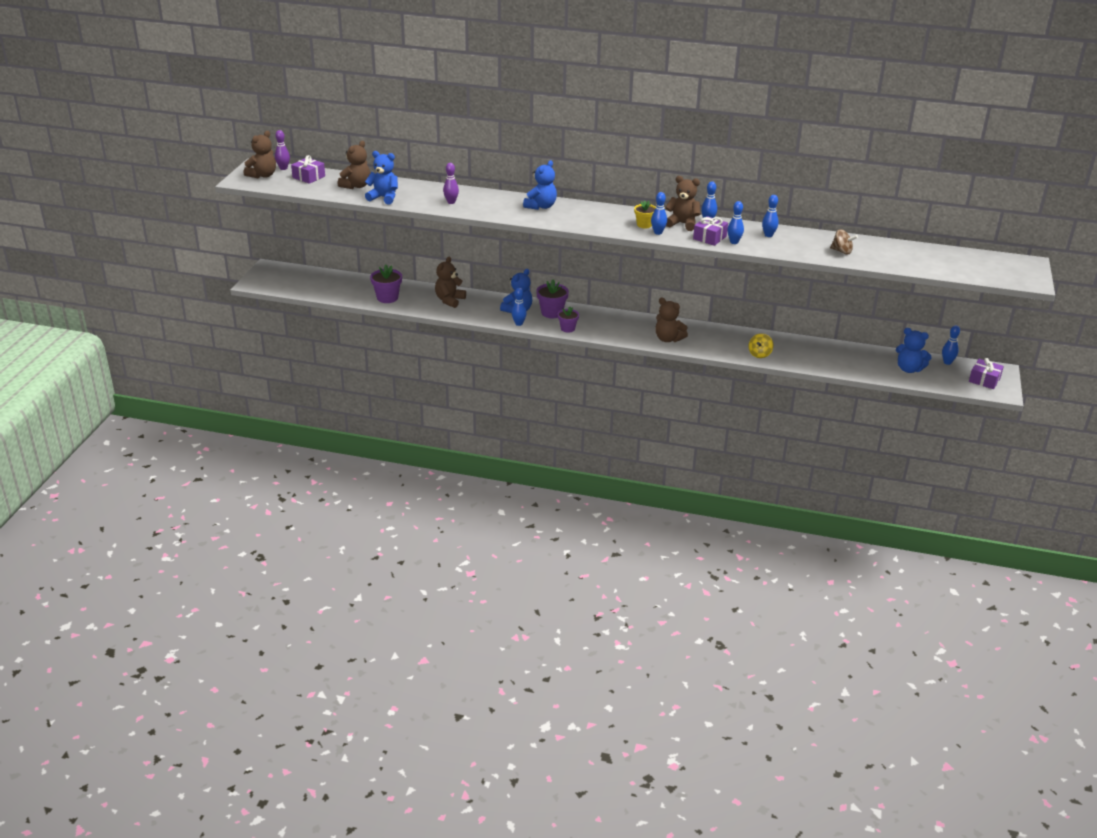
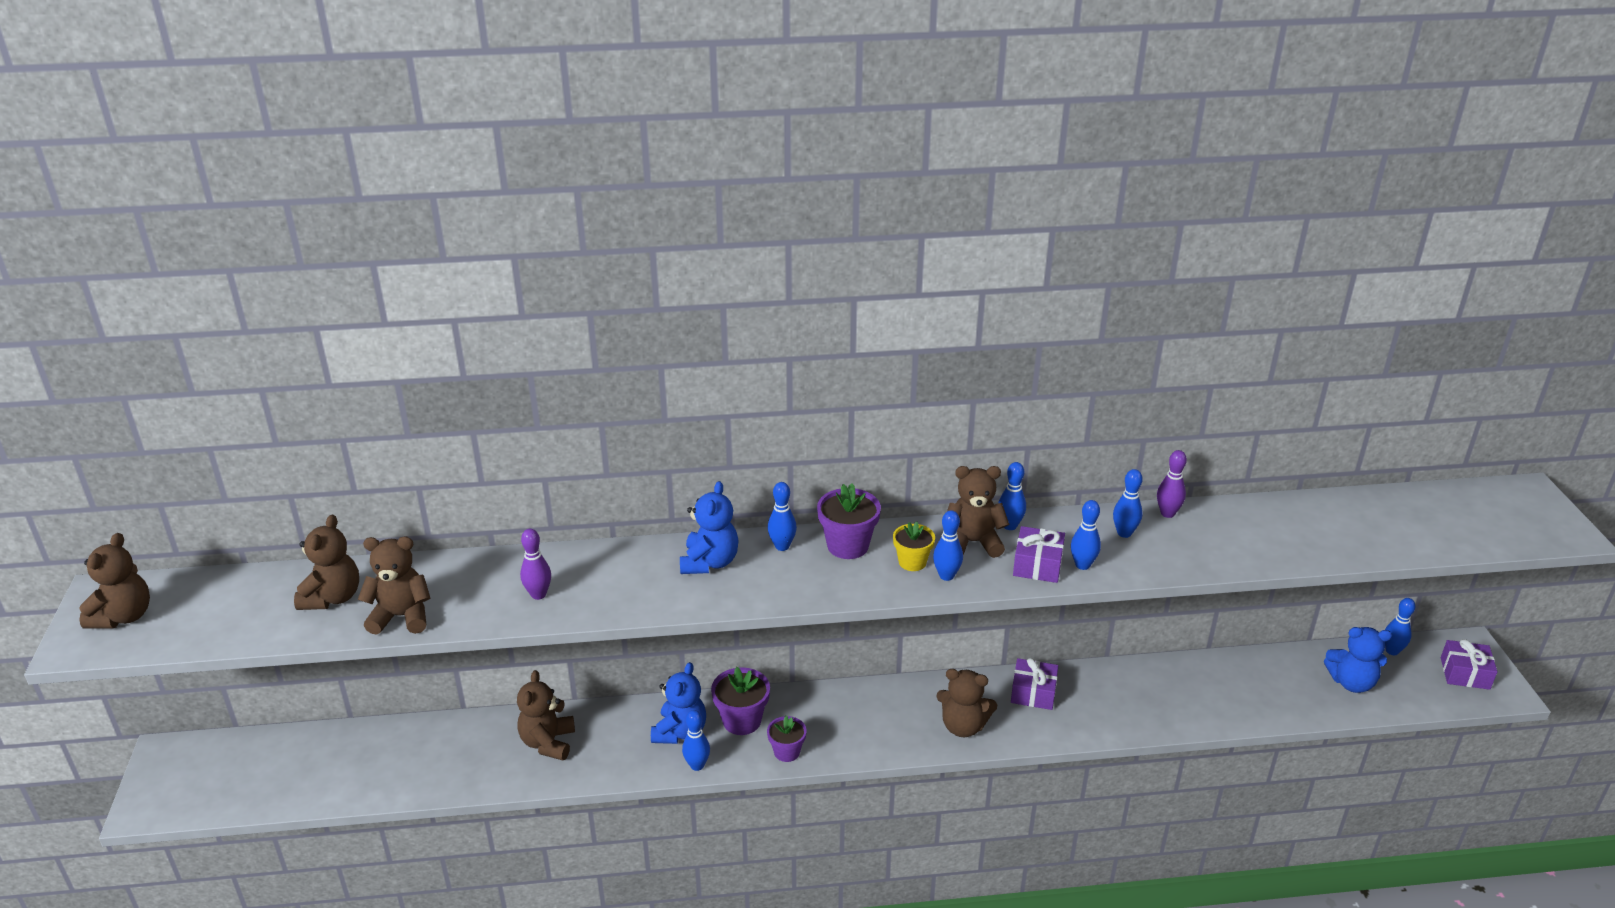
camera: 20 degrees left, 0 degrees up
purple bowling pin [275,130,290,170] -> purple bowling pin moved to [1157,450,1187,518]
purple gift [291,155,325,184] -> purple gift moved to [1011,658,1058,710]
blue teddy bear [365,151,398,204] -> brown teddy bear [358,536,430,635]
purple flower pot [370,265,402,303] -> purple flower pot moved to [817,483,881,559]
yellow spinning top [748,333,773,358] -> none
brown spinning top [830,229,858,255] -> none
none -> blue bowling pin [768,482,797,551]

